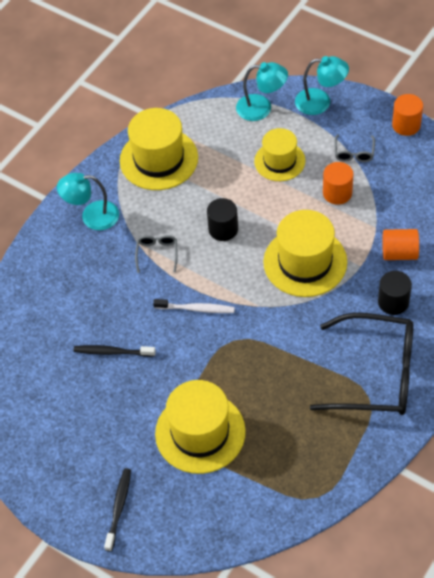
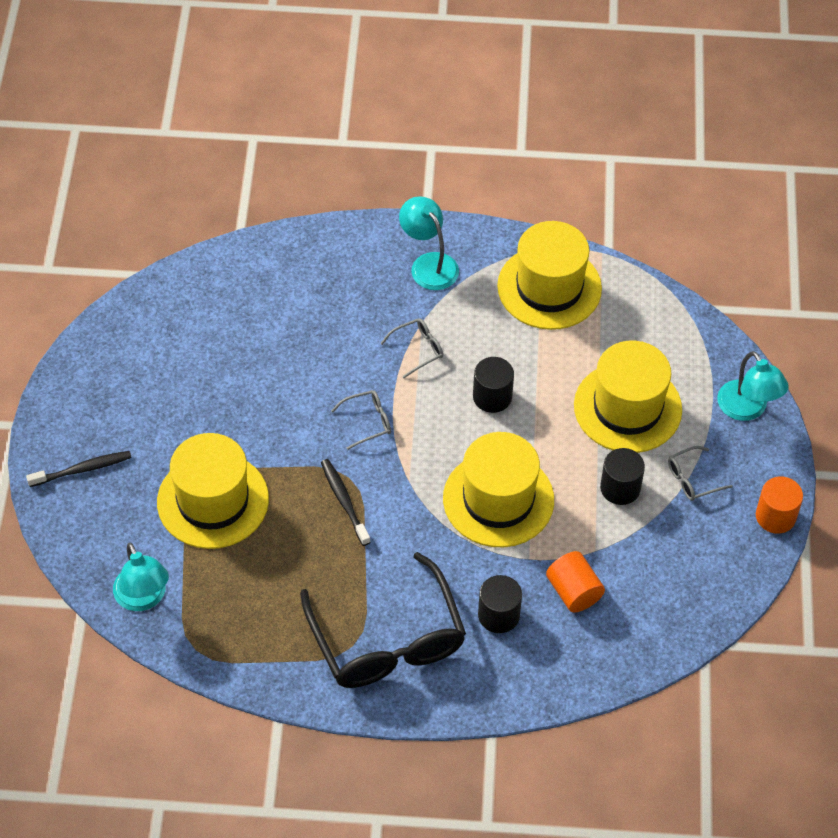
camera: 55 degrees right, 0 degrees up
black toothbrush [74,345,156,357] -> black toothbrush moved to [321,459,370,546]
white toothbrush [153,299,235,313] -> grey glasses [331,390,391,450]
turquoise lamp [236,62,288,121] -> turquoise lamp moved to [113,543,169,611]
yellow hat [254,128,305,181] -> yellow hat [574,341,682,453], size x1.55
orange cylinder [323,162,354,205] -> black cylinder [600,448,645,505]

